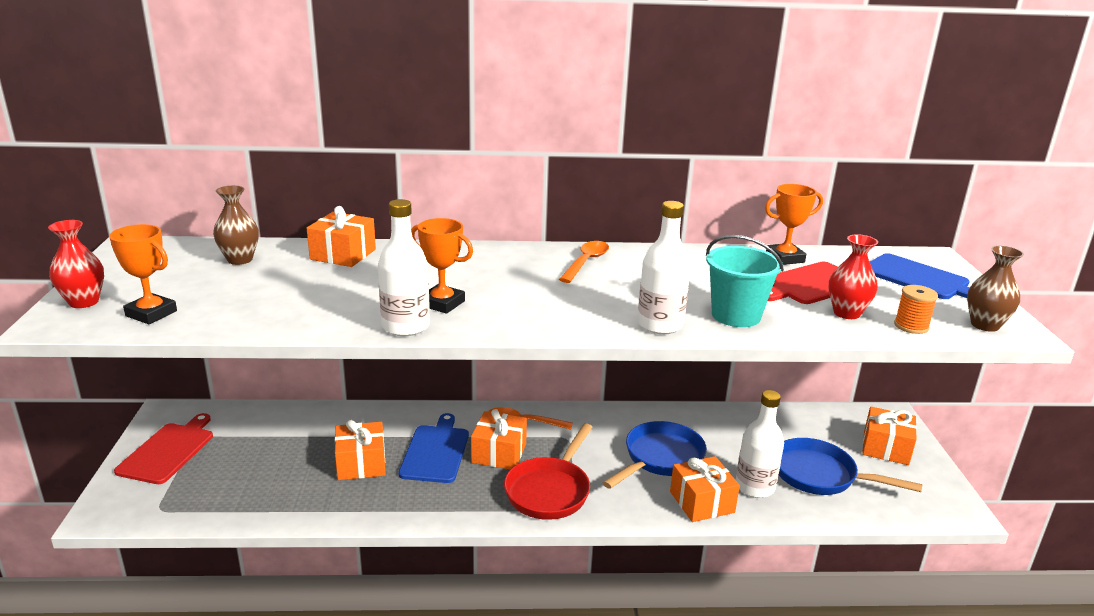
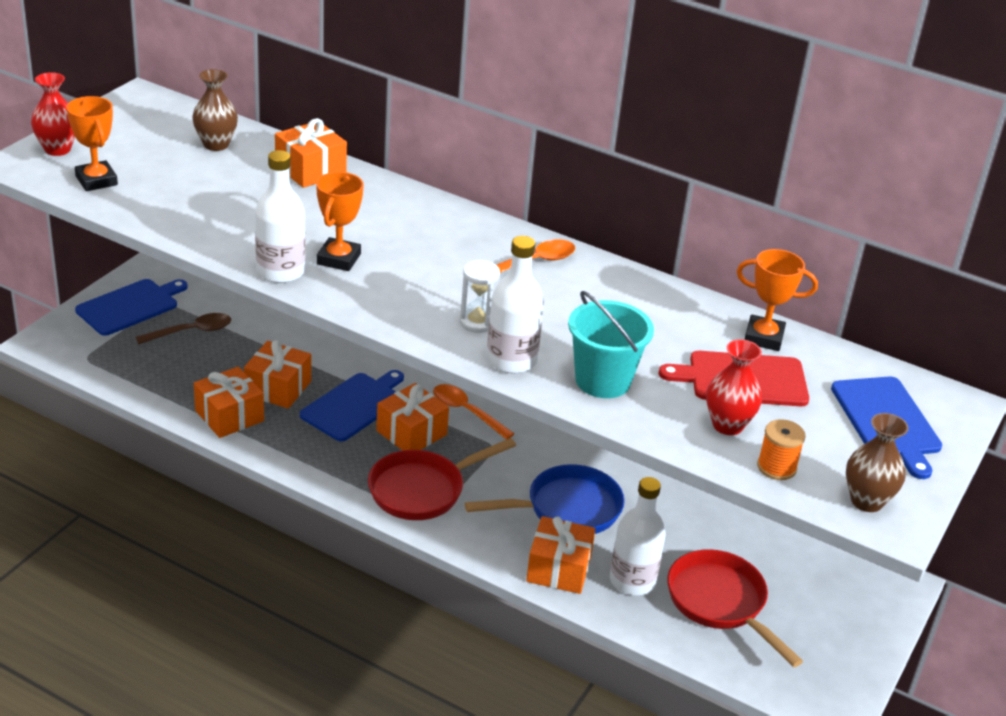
camera: 30 degrees right, 10 degrees up
red cutting board [114,413,213,484] -> blue cutting board [75,279,188,336]
orange trophy [411,218,473,314] -> orange trophy turned 45 degrees clockwise [316,172,364,271]
blue pan [779,438,923,495] -> red pan [667,549,803,667]
orange gift [862,407,917,465] -> orange gift moved to [194,367,264,438]
none -> brown spoon [136,313,231,344]
none -> white hourglass [460,260,500,333]

